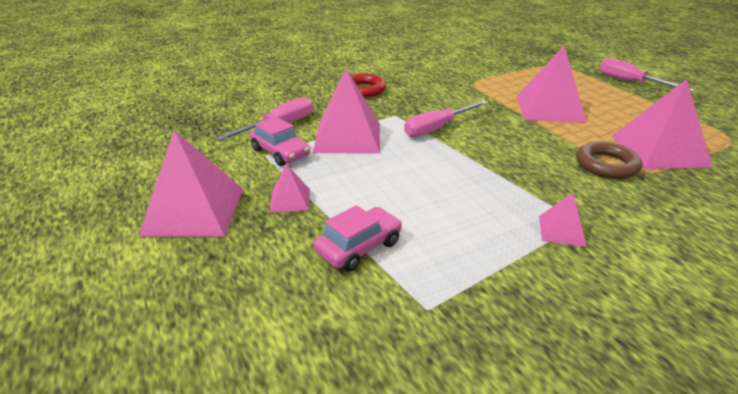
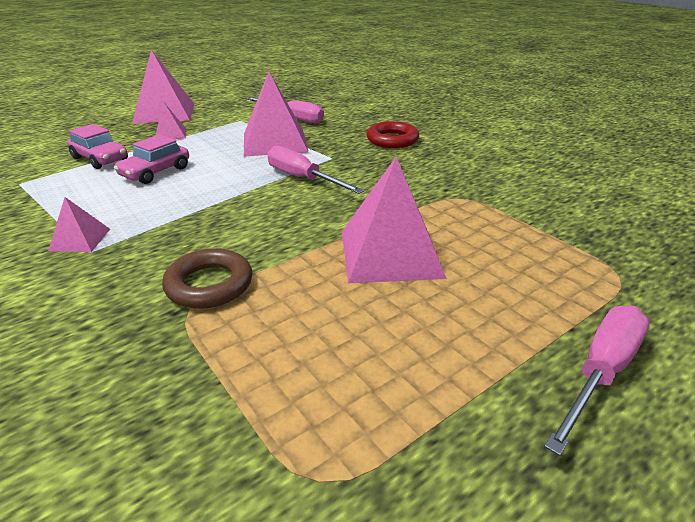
camera: 80 degrees right, 0 degrees up
pink car [250,116,310,166] -> pink car moved to [114,135,189,184]
pink pyramid [611,79,712,169] -> none

